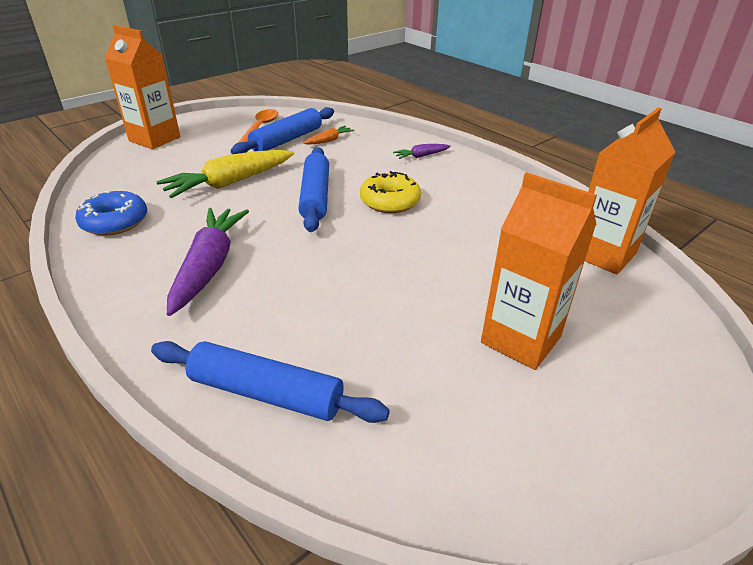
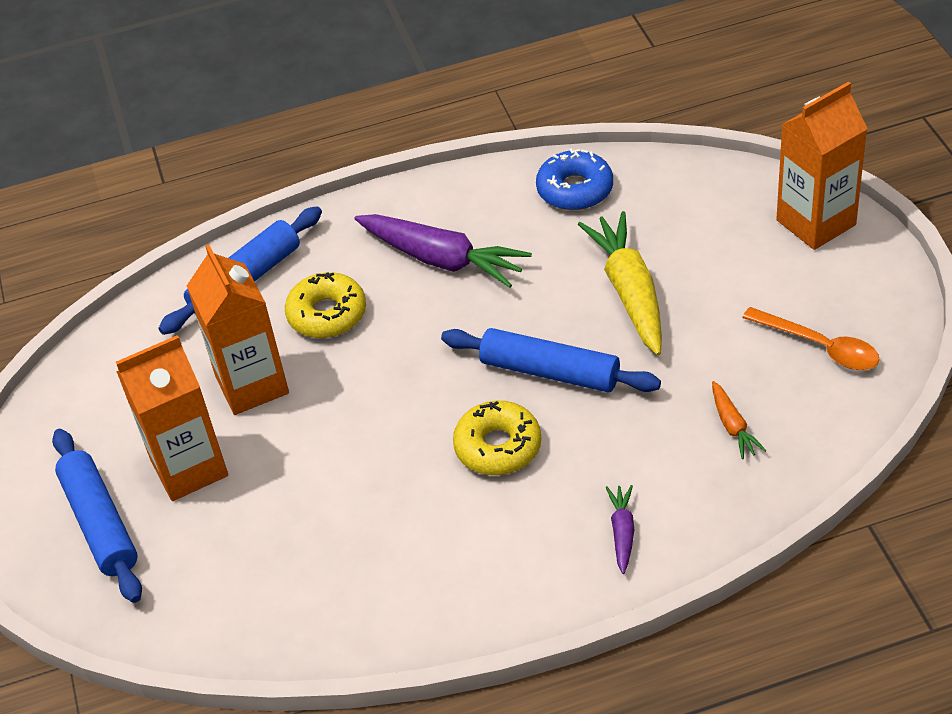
camera: 120 degrees right, 10 degrees up
blue rolling pin [231,107,334,154] -> blue rolling pin moved to [52,429,142,603]
orange carton [585,107,675,274] -> orange carton moved to [187,244,289,415]
none -> yellow donut [285,272,366,338]

